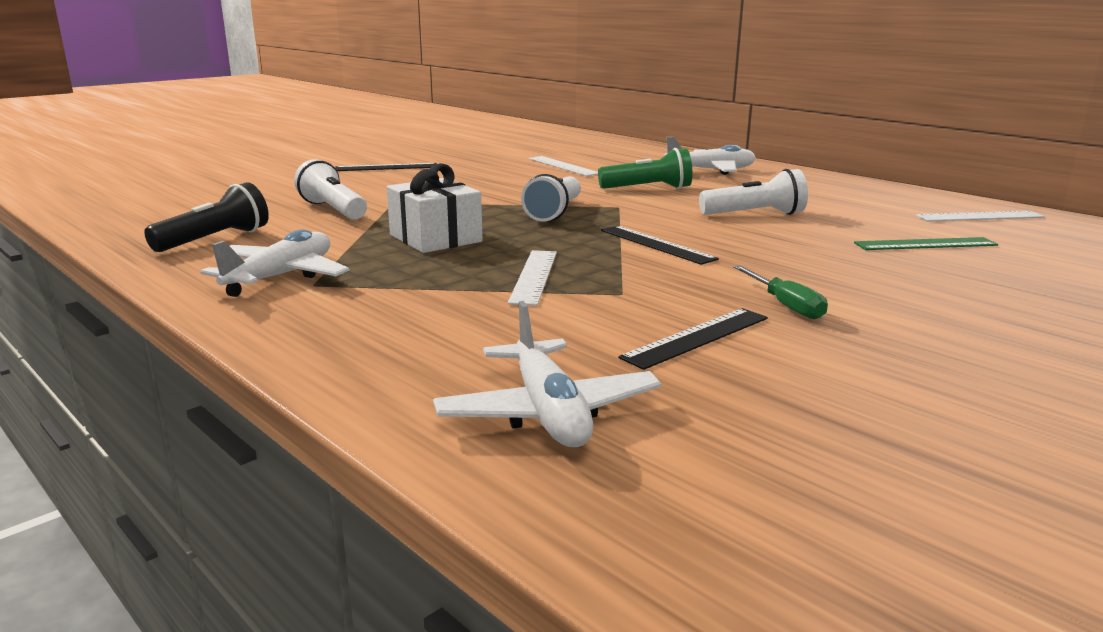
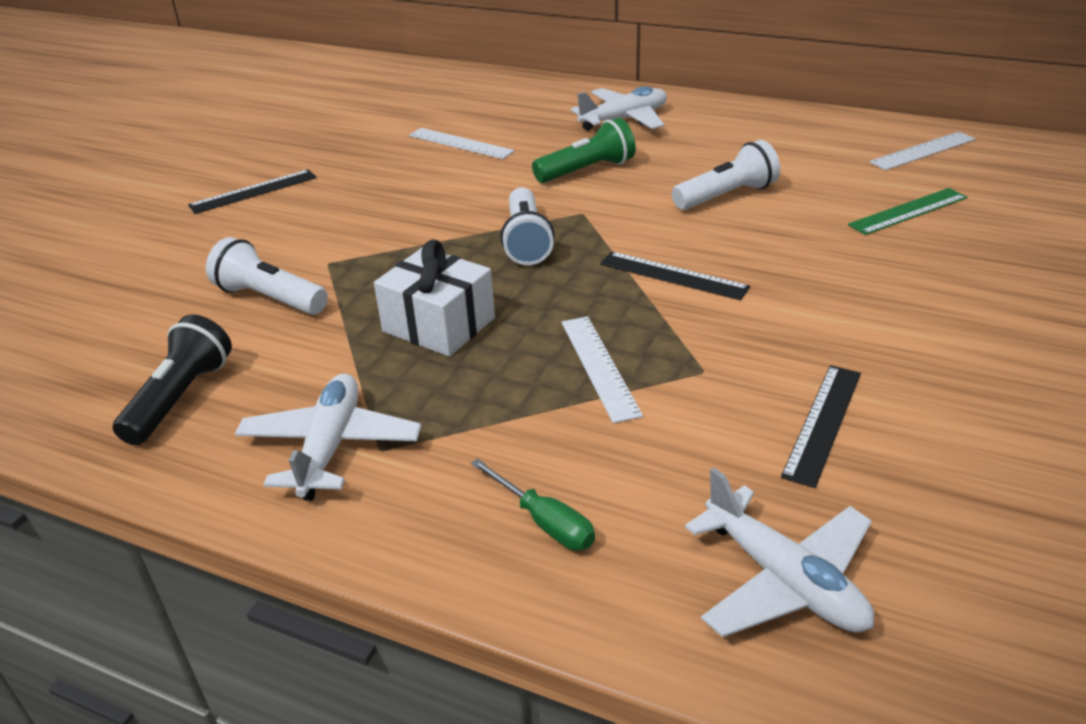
camera: 20 degrees left, 15 degrees up
green screwdriver [733,265,828,319] -> green screwdriver moved to [471,458,595,550]

